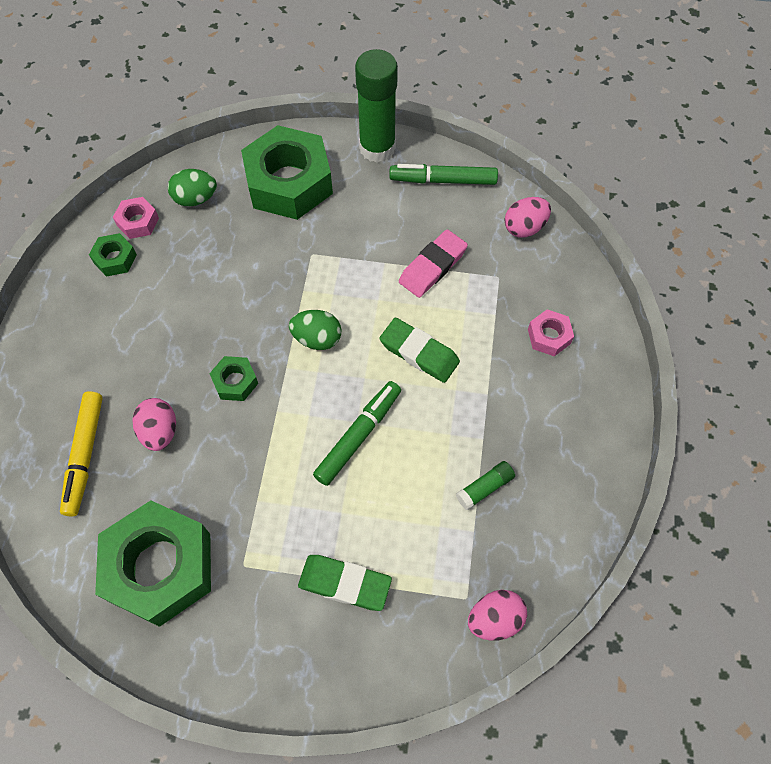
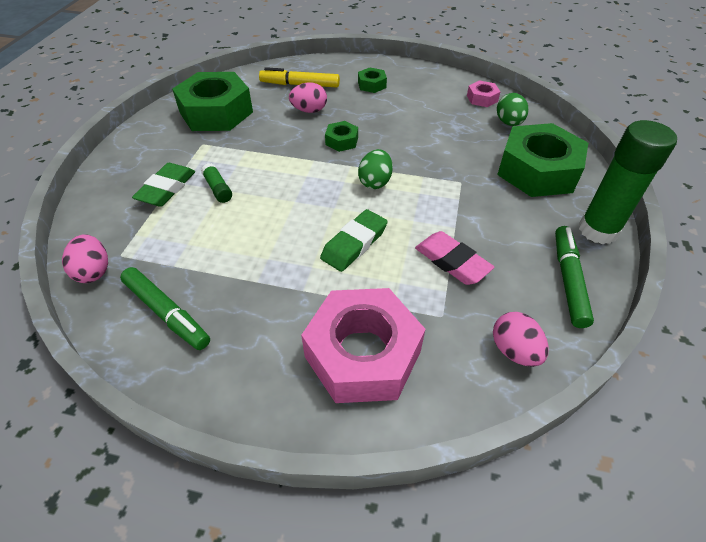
camera: 95 degrees right, 15 degrees down
green nut [89,233,137,277] -> green nut moved to [358,67,387,93]
green marker [313,381,401,486] -> green marker moved to [120,267,210,350]
green glue stick [456,461,515,510] -> green glue stick moved to [201,163,232,203]
pink nut [528,309,574,356] -> pink nut [301,288,425,403], size x2.25

